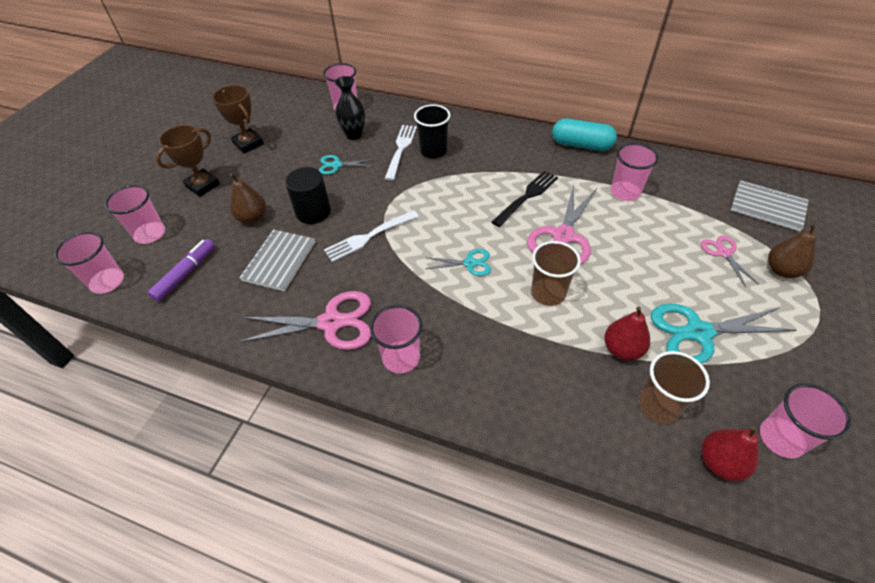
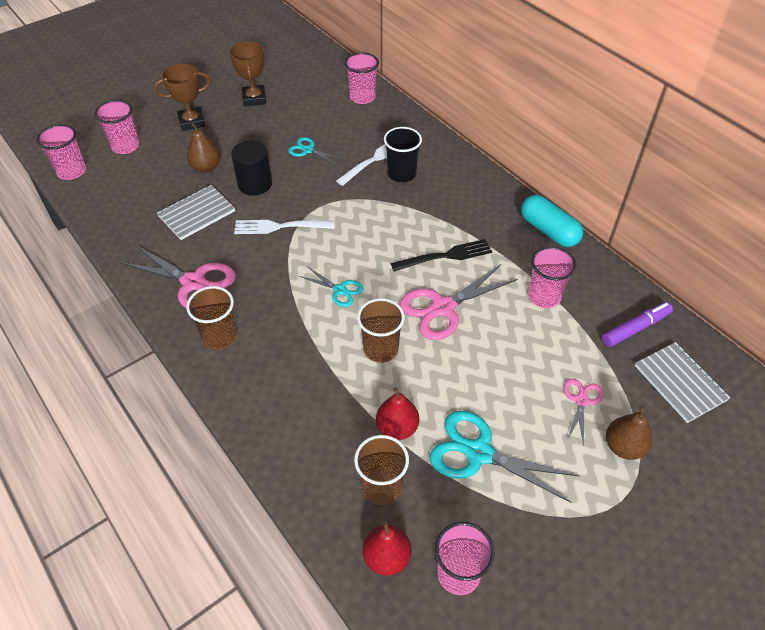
camera: 30 degrees right, 0 degrees up
purple marker [148,239,215,302] -> purple marker moved to [602,302,673,347]
black vase [335,76,365,140] -> none
pink cup [370,305,422,373] -> brown cup [186,286,237,350]

